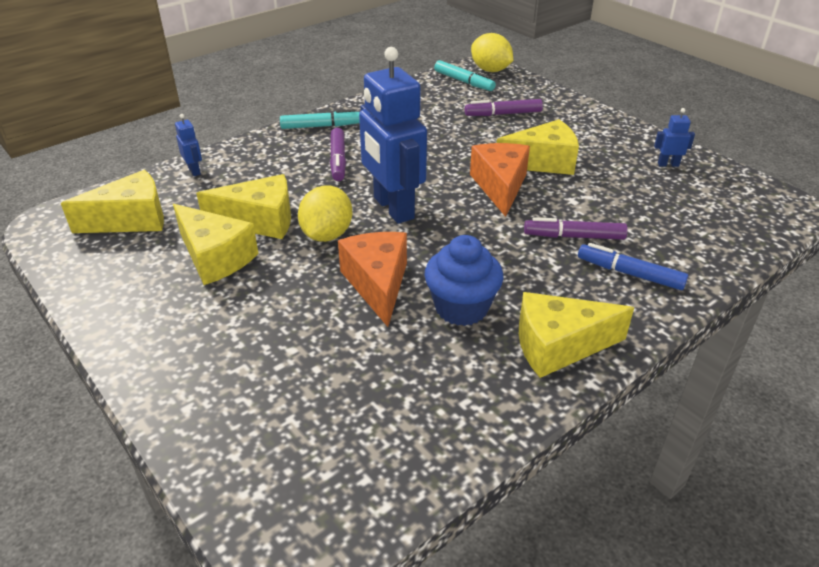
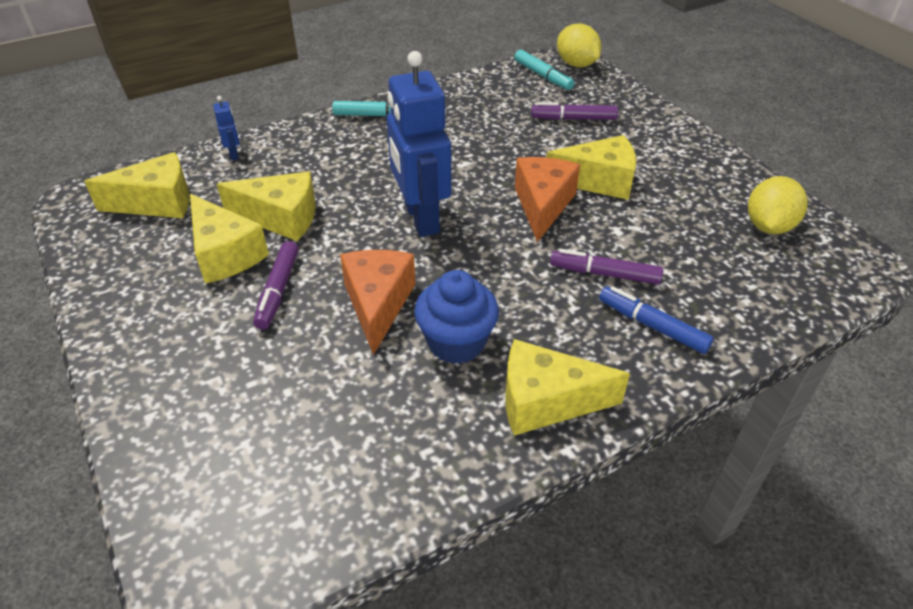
camera: 10 degrees right, 5 degrees up
yellow lemon [298,185,352,242] -> yellow lemon moved to [748,176,808,234]
purple marker [330,128,346,181] -> purple marker moved to [253,241,298,329]
blue robot [654,108,695,167] -> none

